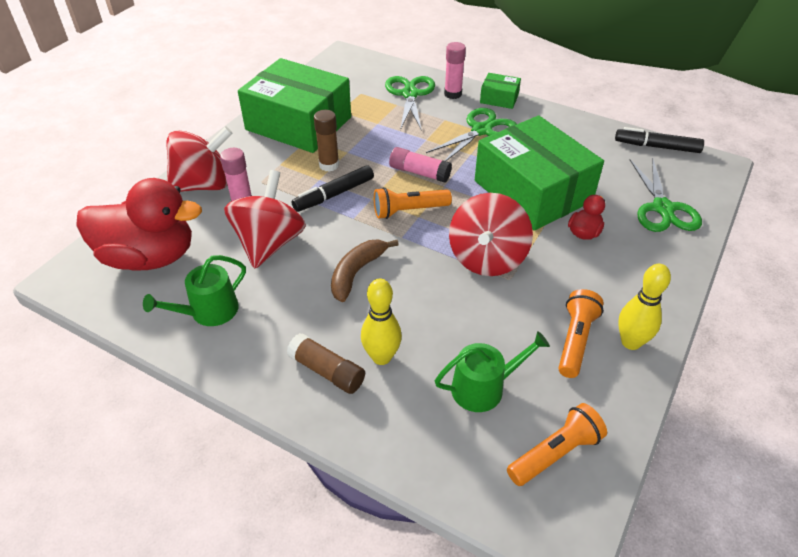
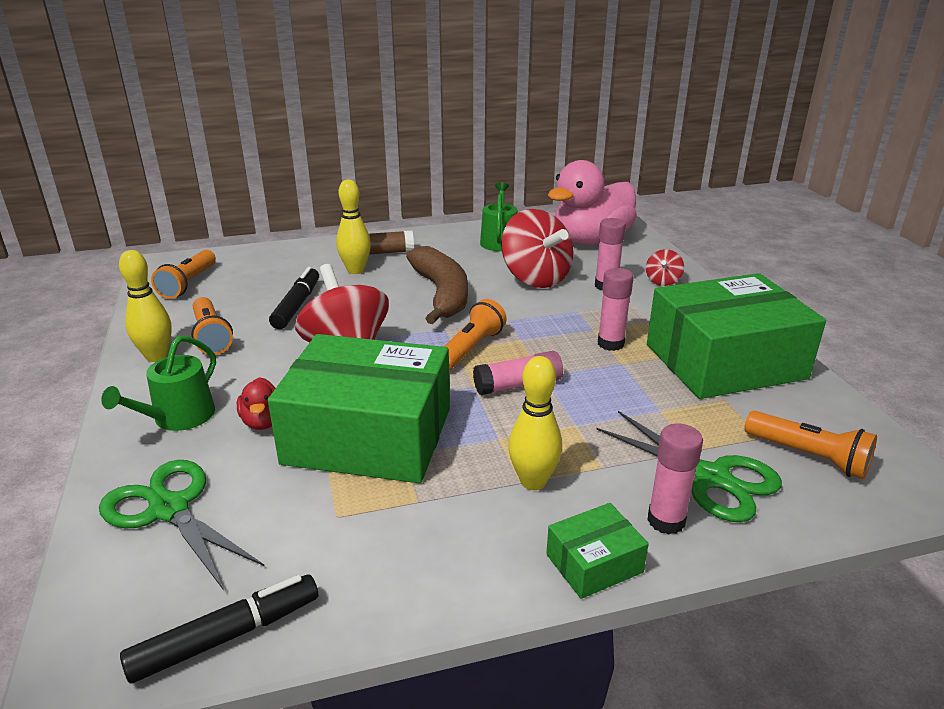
camera: 135 degrees right, 15 degrees down
red duck [76,178,202,270] -> pink duck [548,160,637,245]
red spinning top [167,126,233,192] -> red spinning top [646,249,684,286], size x0.46
black marker [291,165,374,212] -> black marker moved to [269,267,319,329]
brown glue stick [314,110,339,172] -> pink glue stick [598,268,634,351]
brown banana [331,240,399,302] -> brown banana [406,246,468,324], size x1.51
green scissors [426,108,517,161] -> yellow bowling pin [508,356,562,490]
green watering can [435,331,550,412] -> green watering can moved to [101,336,216,431]
none -> orange flashlight [744,411,877,479]

